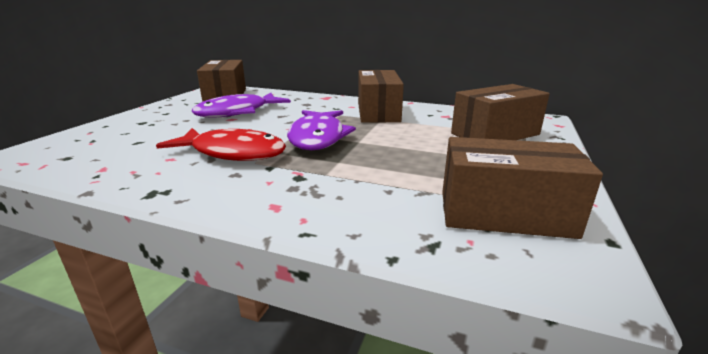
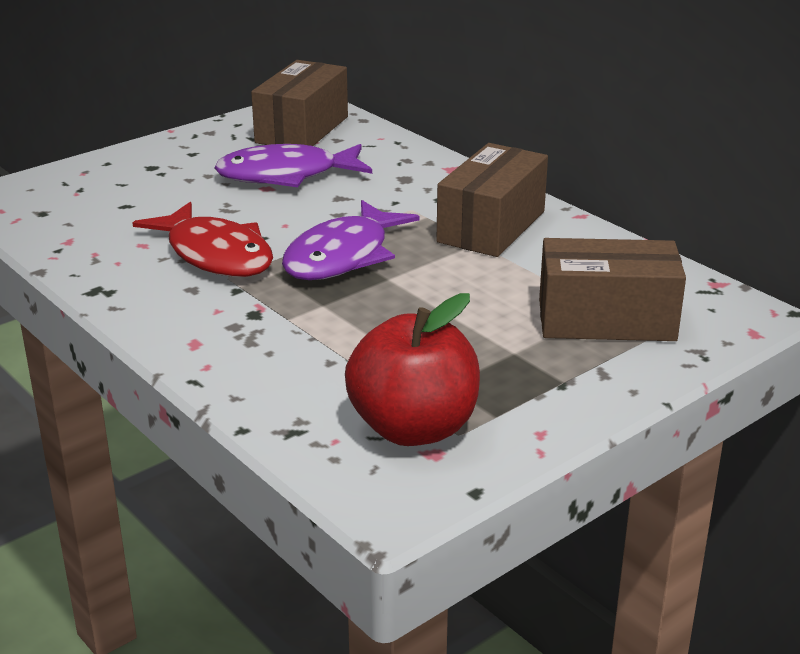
camera: 30 degrees right, 5 degrees up
brown box [442,137,603,239] -> red apple [345,293,480,446]

